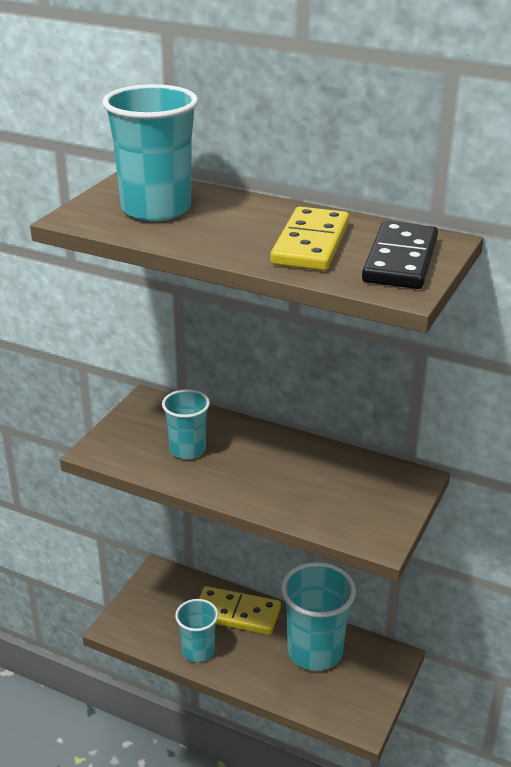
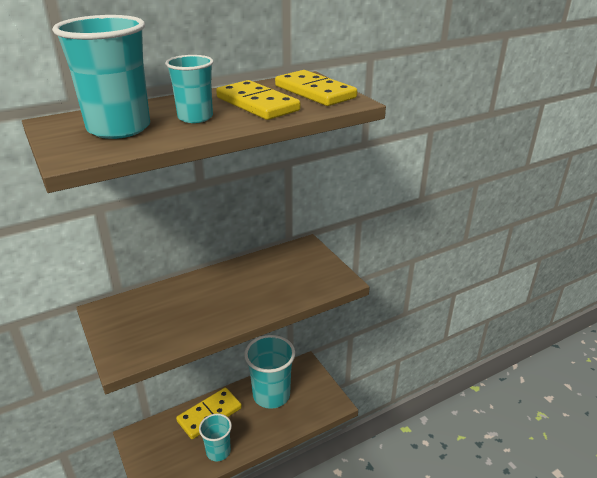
camera: 55 degrees left, 0 degrees up
turquoise cup [162,389,210,459] -> turquoise cup moved to [165,55,214,123]
black domino [362,221,438,289] -> yellow domino [275,70,357,106]

